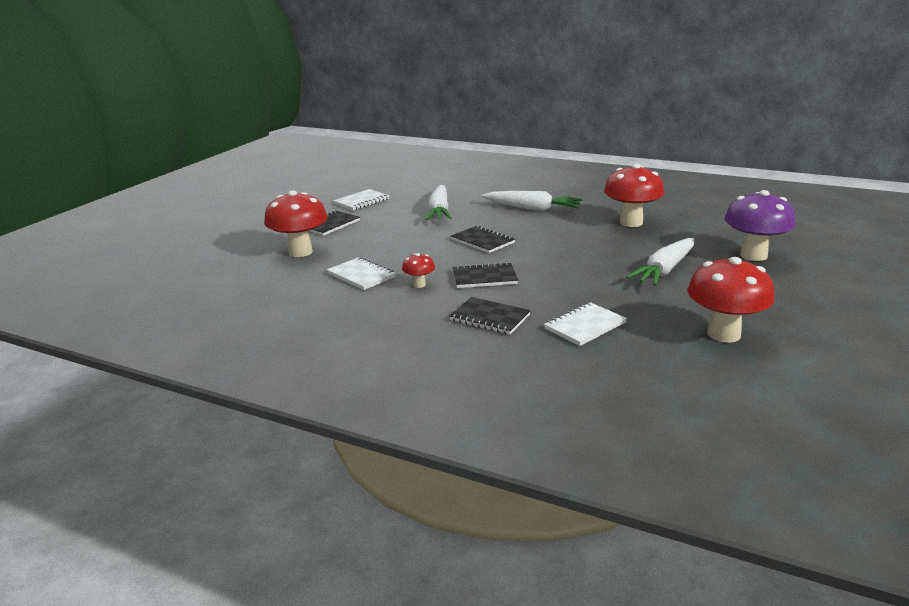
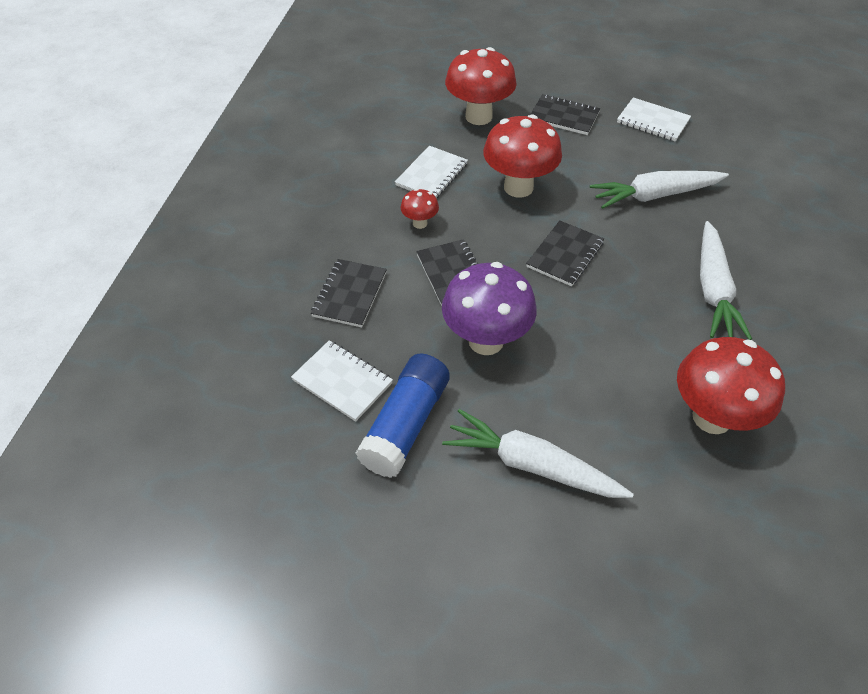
camera: 75 degrees right, 25 degrees up
red mushroom [687,257,775,343] -> red mushroom moved to [483,114,562,197]
purple mushroom [725,190,796,261] -> purple mushroom moved to [442,262,537,355]
none -> blue glue stick [356,354,450,478]

